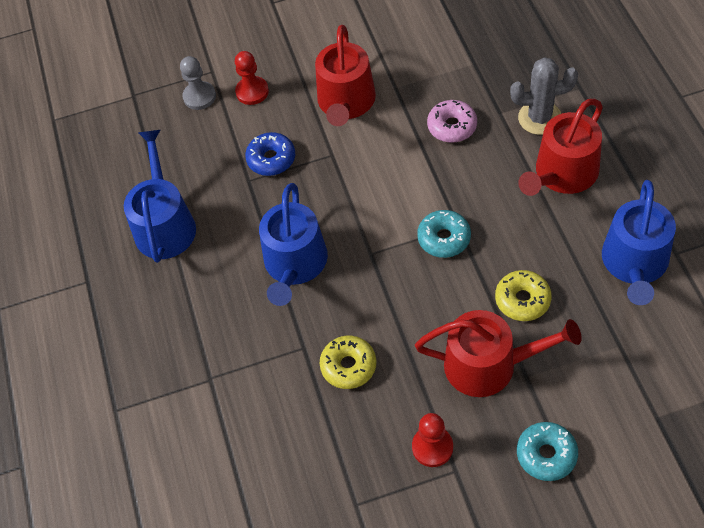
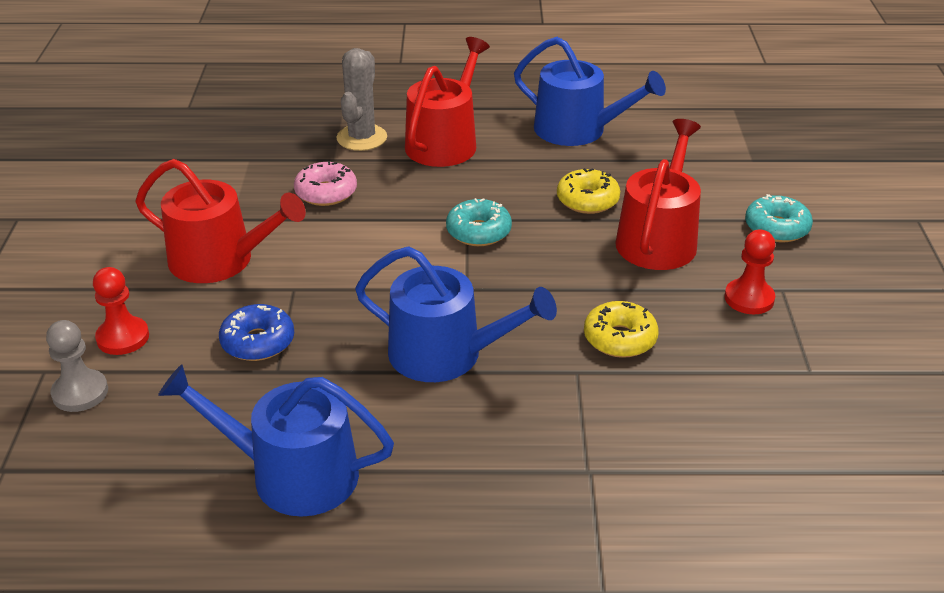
camera: 80 degrees left, 20 degrees down
red watering can [518,99,603,196] -> red watering can turned 120 degrees counterclockwise [405,37,490,167]

